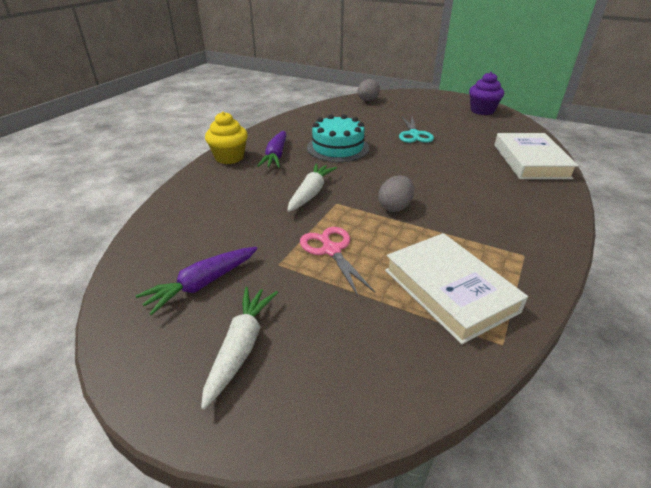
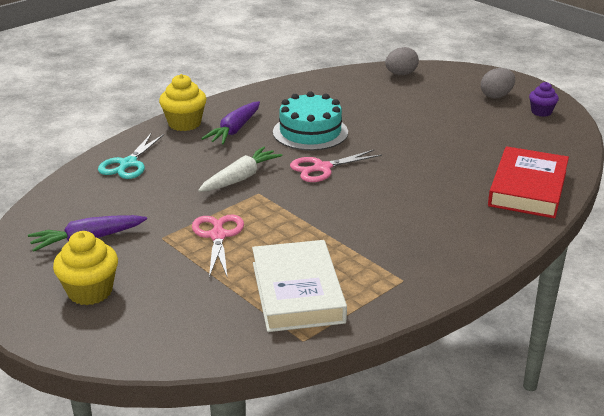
camera: 20 degrees right, 5 degrees down
white carrot [201,287,278,409] -> yellow cupcake [53,231,118,305]
grey egg [378,175,414,212] -> grey egg moved to [481,68,515,99]
turquoise scissors [399,116,434,143] -> turquoise scissors moved to [98,134,164,179]
purple cupcake [469,72,504,115] -> purple cupcake [529,82,559,117], size x0.63
white book [494,133,578,179] -> red book [488,146,569,218]
none -> pink scissors [290,149,382,182]

